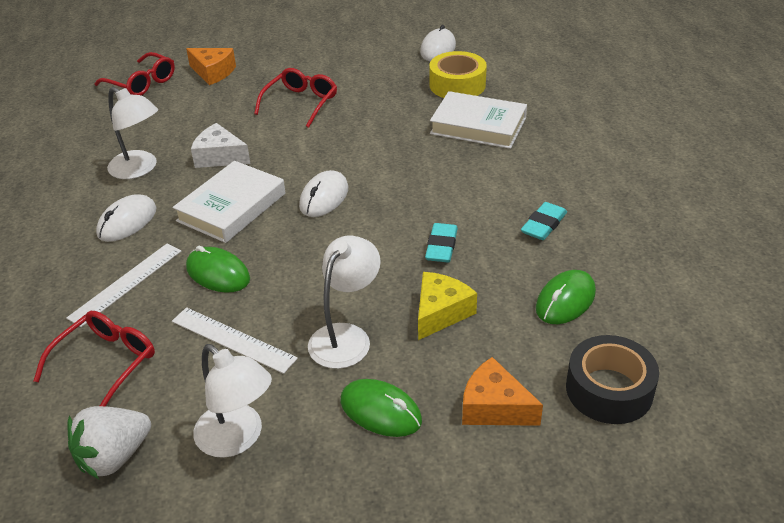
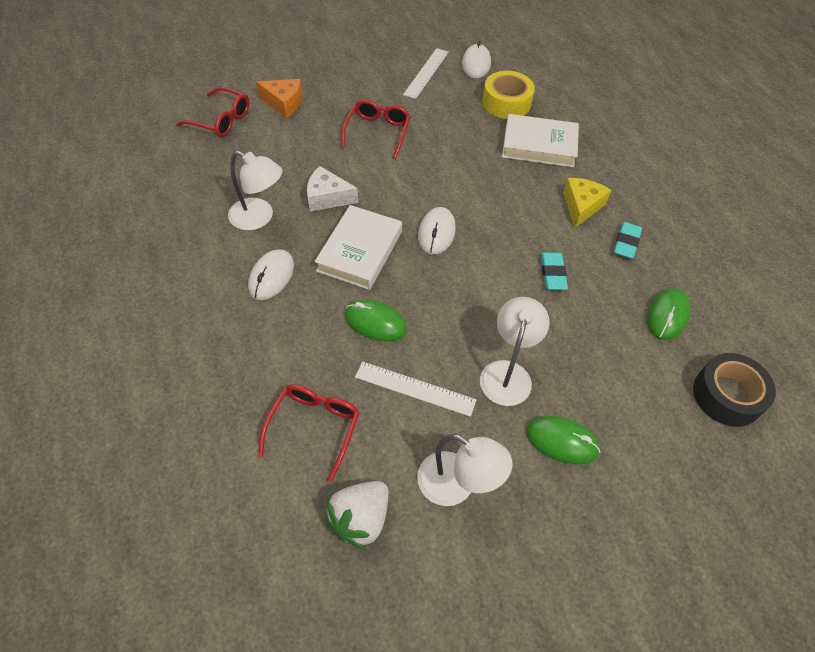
camera: 15 degrees left, 15 degrees up
white ruler [66,244,181,327] -> white ruler moved to [403,48,449,99]
yellow cheese [418,272,477,340] -> yellow cheese moved to [563,178,611,228]
orange cheese [462,357,543,426] -> none

